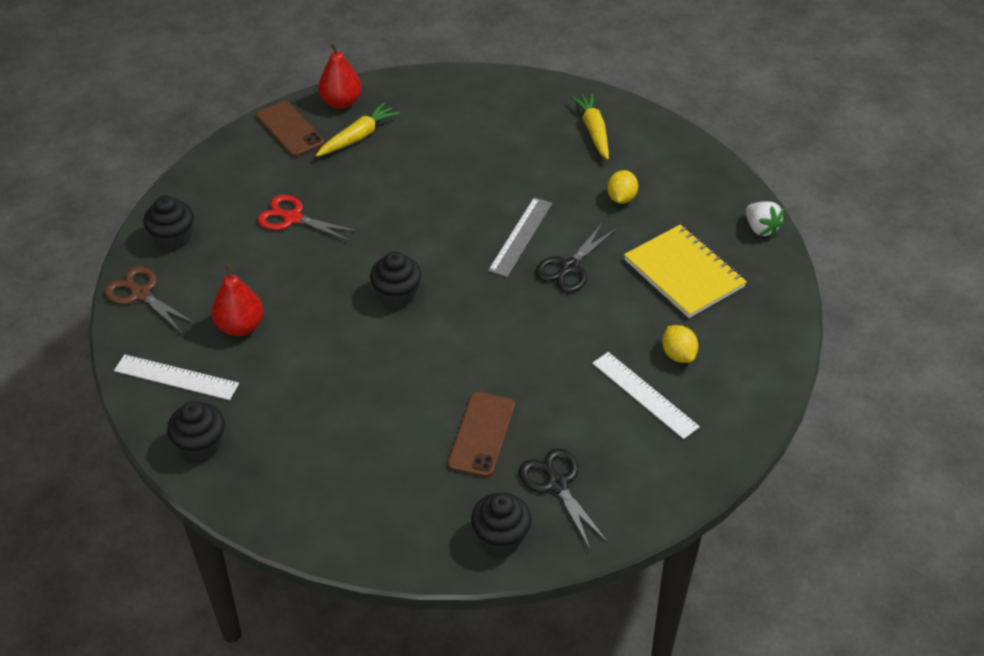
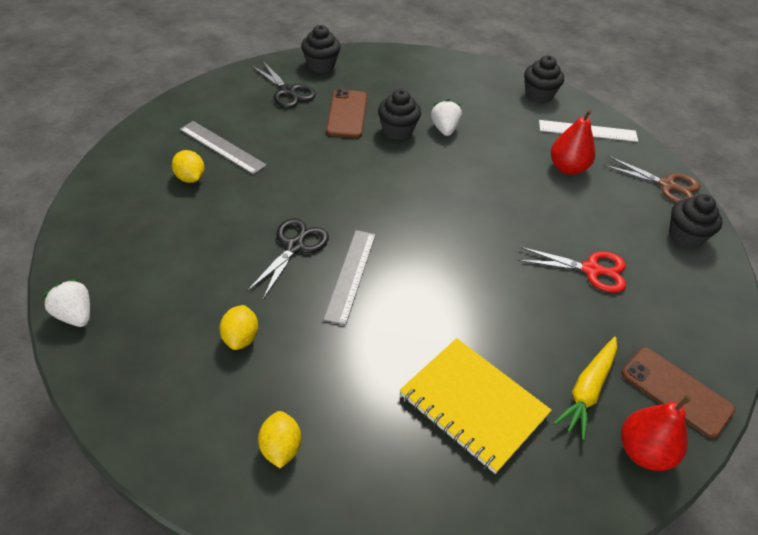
camera: 165 degrees right, 0 degrees up
black cupcake [370,252,422,308] -> black cupcake moved to [378,89,421,140]
yellow carrot [571,93,609,160] -> yellow lemon [258,411,301,468]
white ruler [592,352,700,439] -> grey ruler [179,121,267,175]
yellow notebook [624,225,747,318] -> yellow notebook moved to [400,338,552,474]
none -> white strawberry [431,99,462,136]

